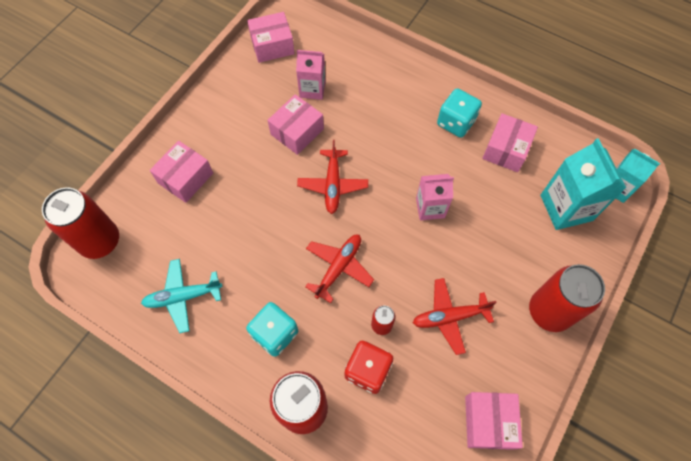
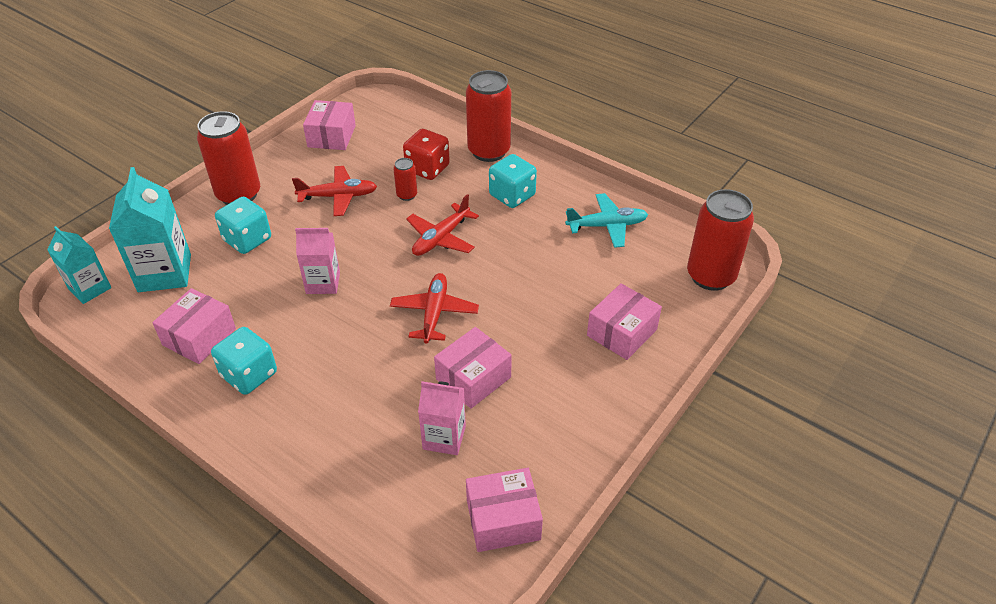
camera: 175 degrees left, 20 degrees down
none -> turquoise dice [215,197,271,254]

